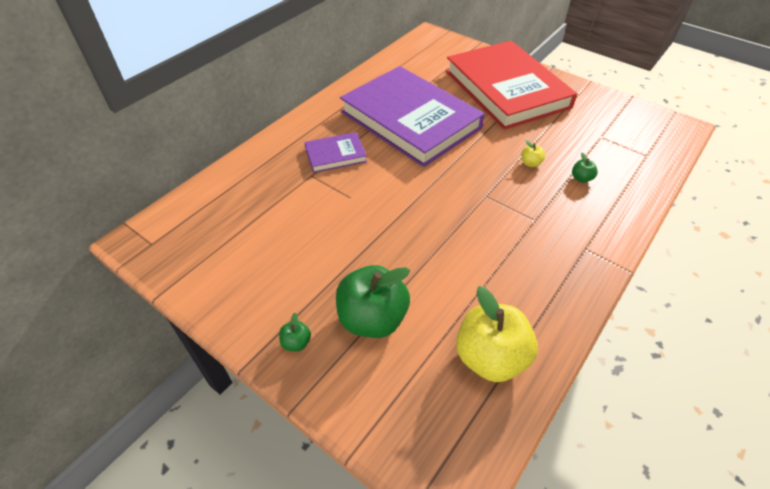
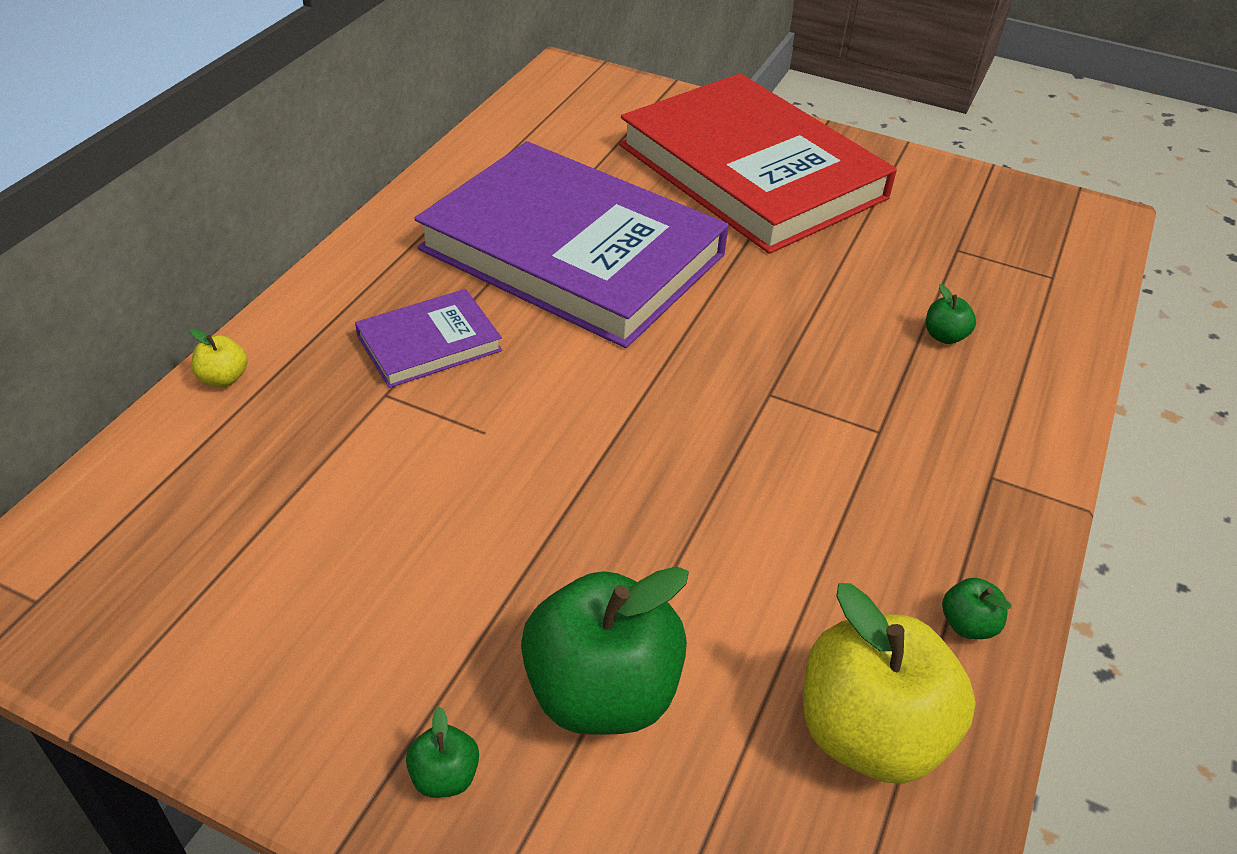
camera: 15 degrees left, 5 degrees down
yellow apple [521,140,545,167] -> yellow apple moved to [190,328,248,387]
none -> green apple [942,578,1012,639]

